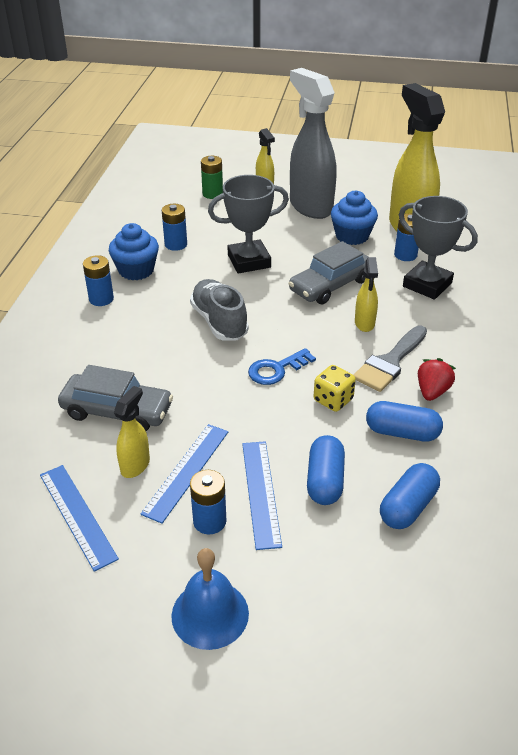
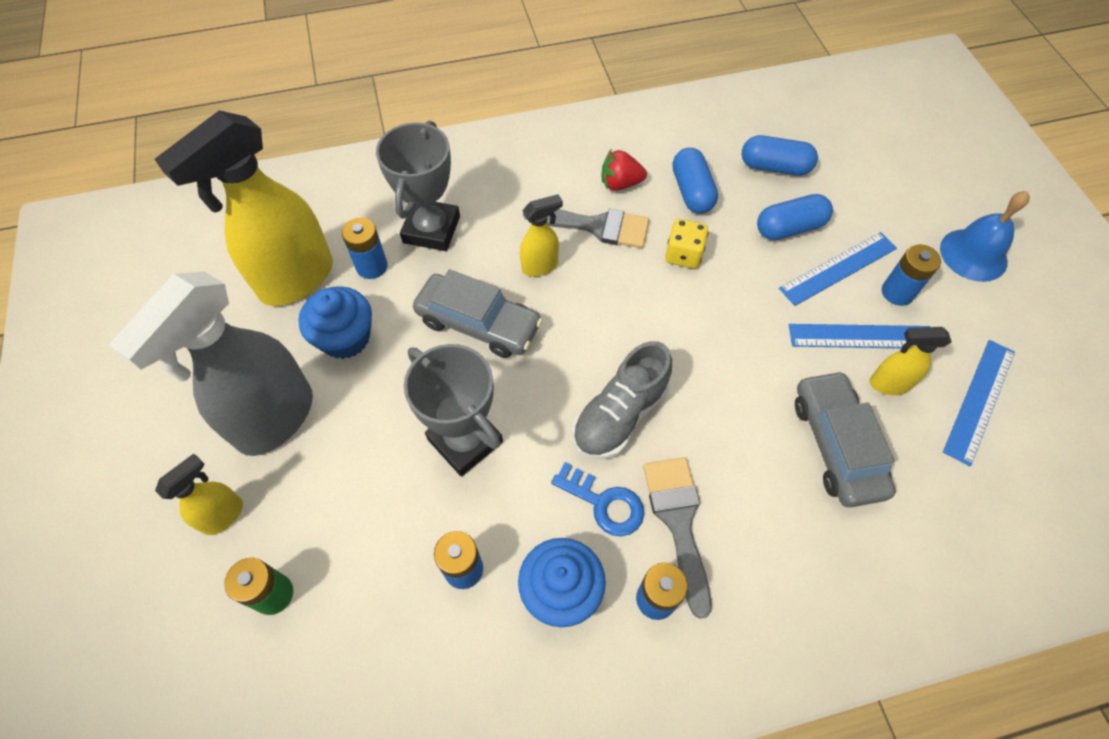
camera: 115 degrees left, 20 degrees up
blue key [248,348,316,385] -> blue key moved to [551,462,644,536]
none -> grey brush [643,457,712,619]

